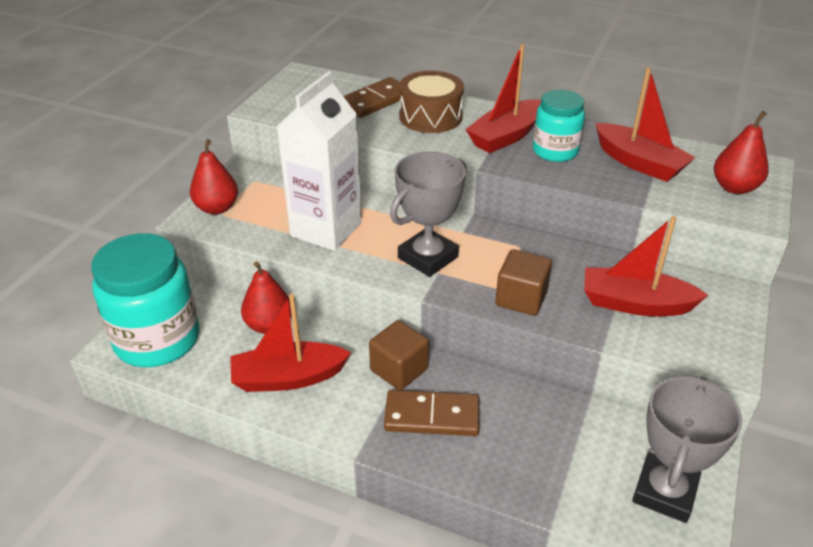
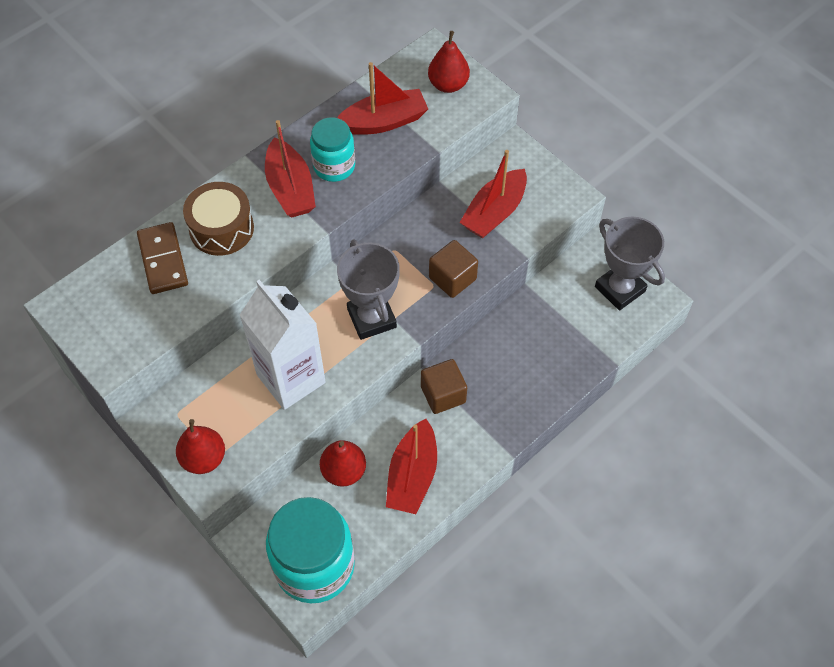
camera: 65 degrees left, 20 degrees up
brown domino [384,390,479,436] -> none

